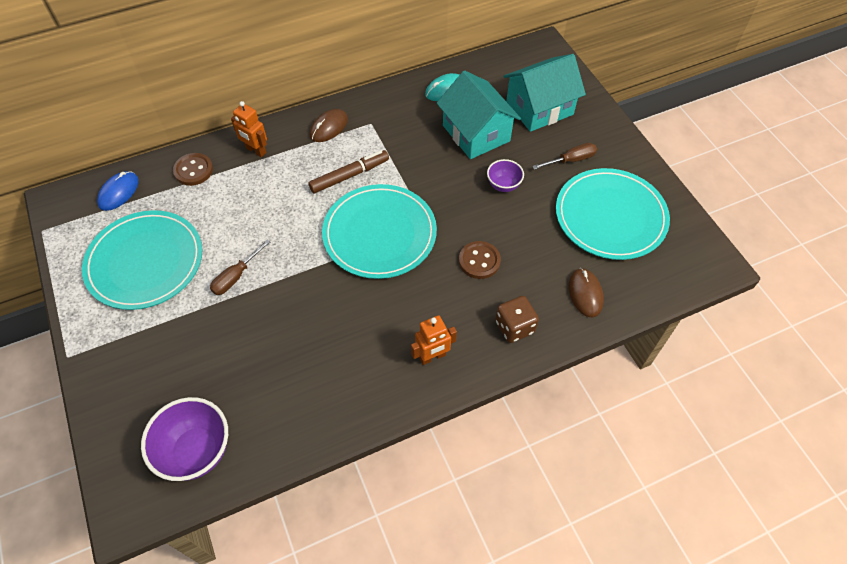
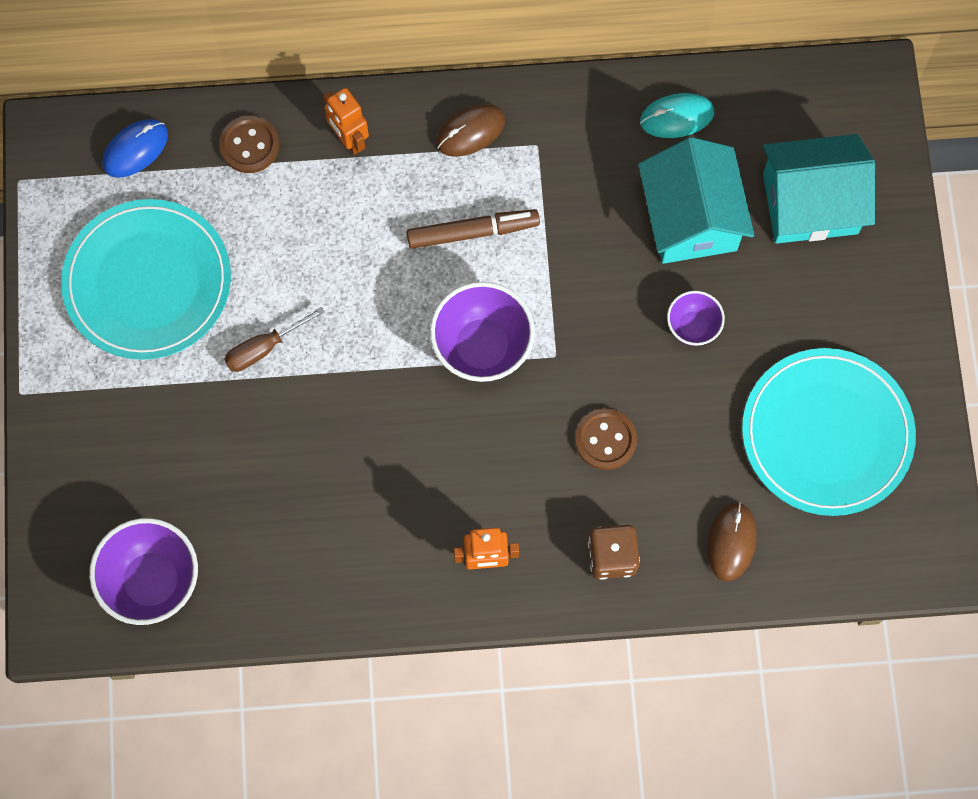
camera: 20 degrees right, 15 degrees up
turquoise plate [322,184,437,279] -> purple bowl [430,282,535,382]
brown screwdriver [532,143,597,170] -> none

